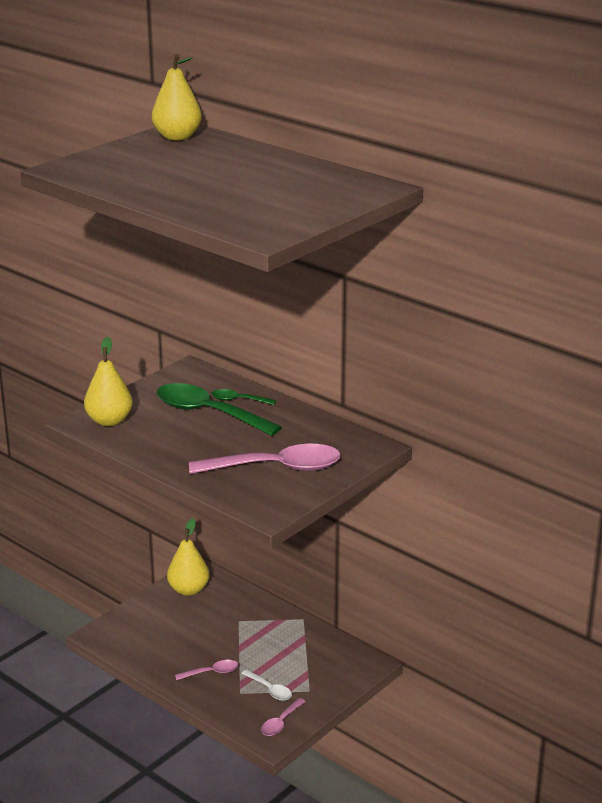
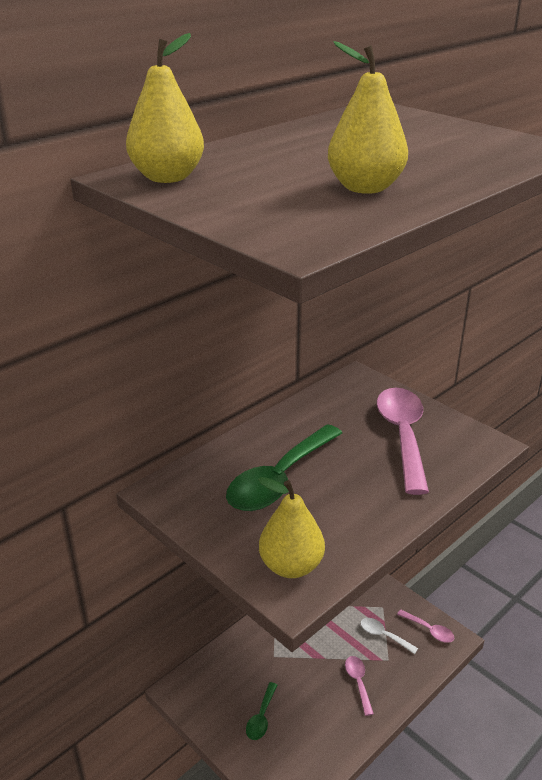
camera: 85 degrees left, 5 degrees up
yellow pear [167,518,209,596] -> yellow pear moved to [328,41,408,194]
green spoon [211,389,276,405] -> green spoon moved to [246,682,277,740]
white spoon [241,670,292,701] -> white spoon turned 105 degrees counterclockwise [360,618,418,654]

